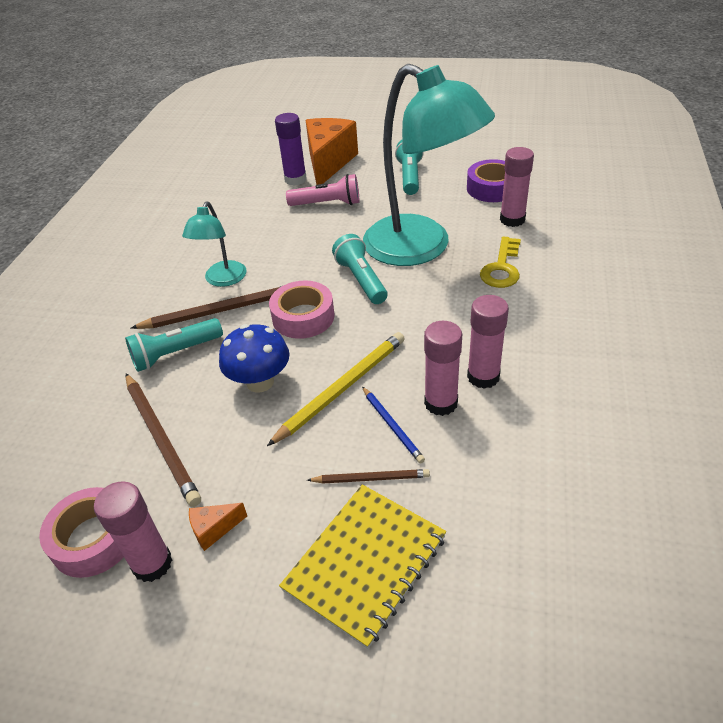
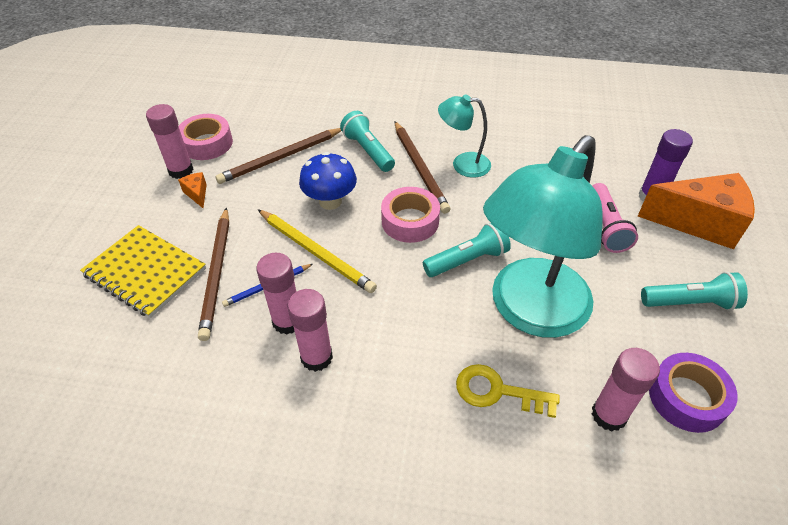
camera: 85 degrees right, 5 degrees up
brown pencil [307,469,430,484] -> brown pencil [198,207,229,341], size x1.77

